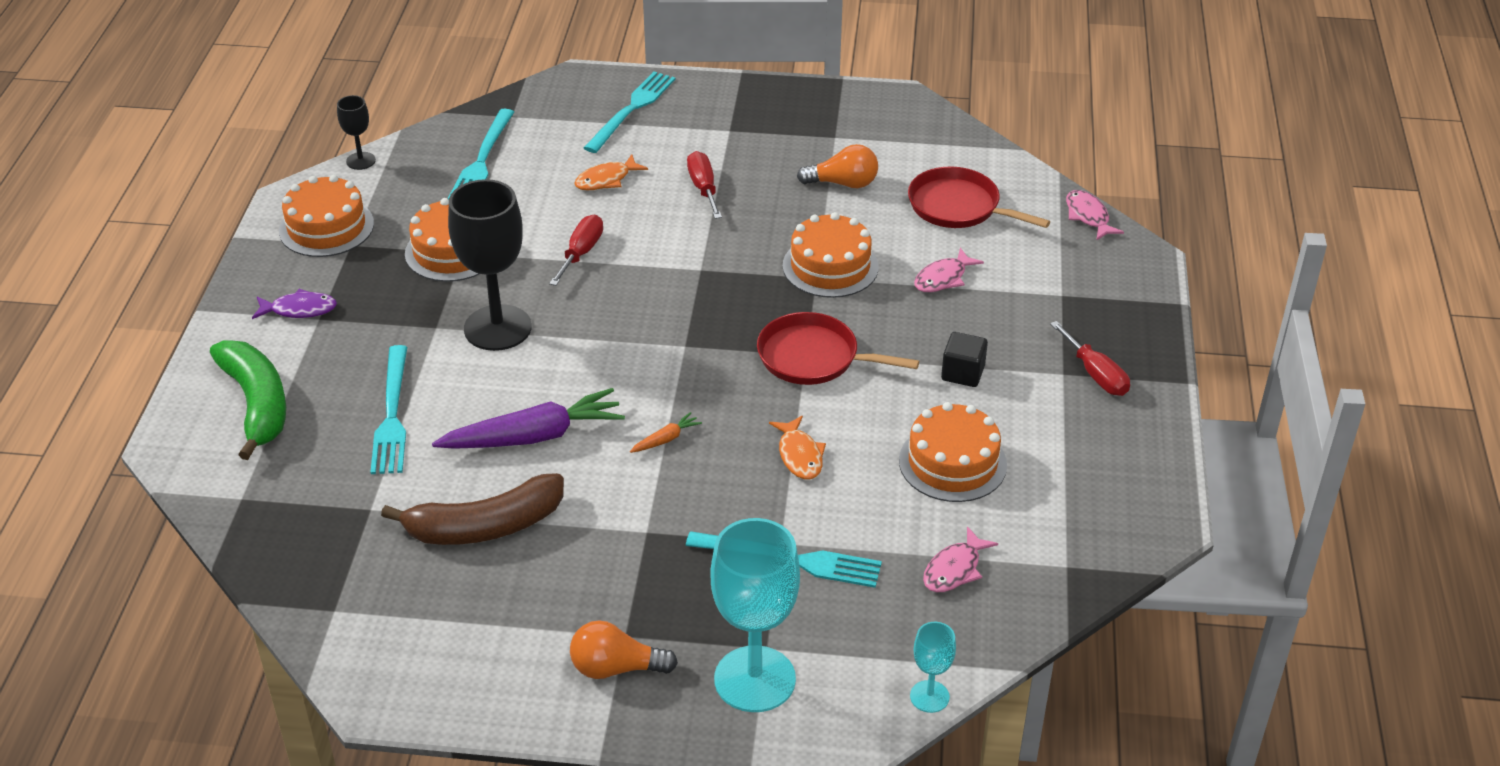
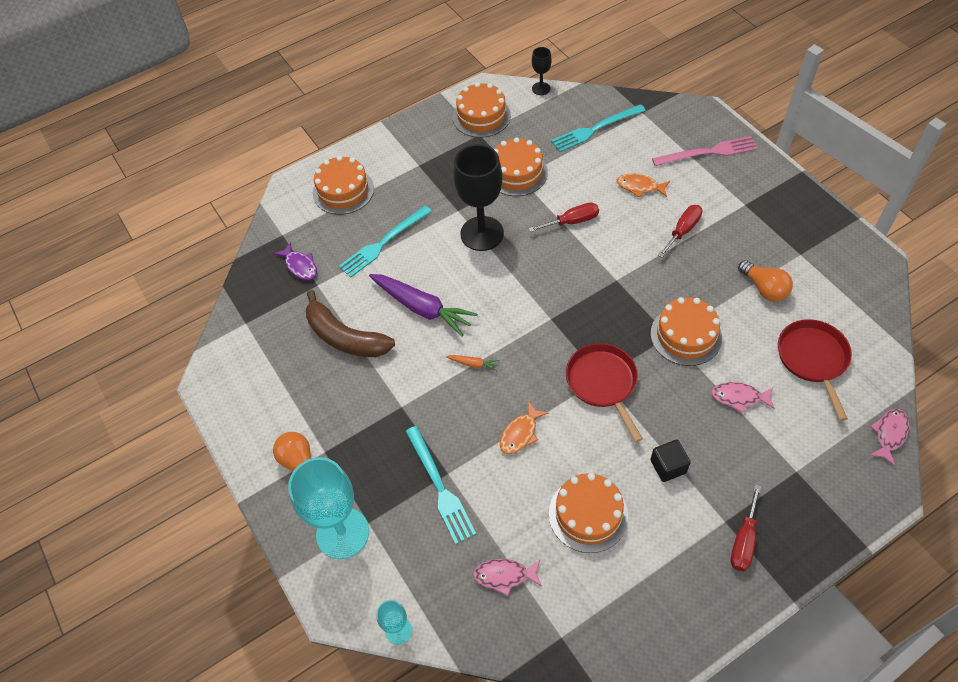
camera: 55 degrees right, 15 degrees up
green banana [210,340,286,460] -> orange cake [313,156,374,215]
purple fish [252,289,337,319] -> purple fish moved to [274,242,317,280]
turquoise fork [584,72,675,153] -> pink fork [652,136,758,166]

